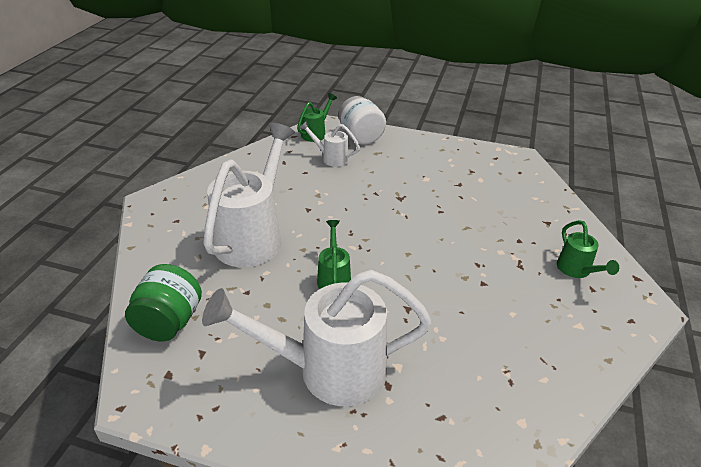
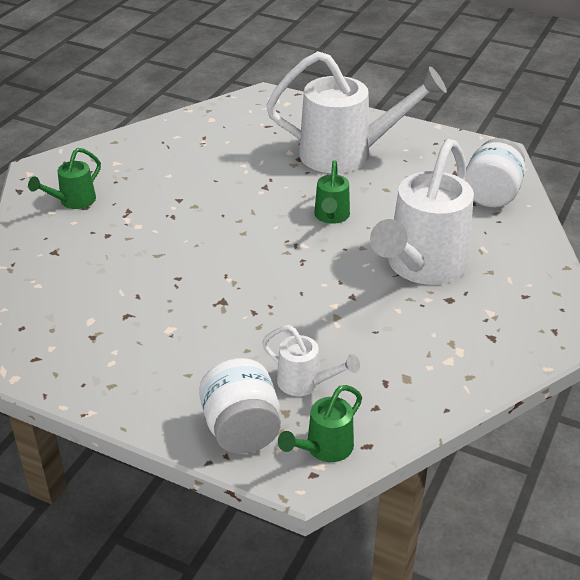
camera: 170 degrees left, 0 degrees up
green jar [125,264,202,342] -> white jar [465,138,525,208]
green watering can [557,220,619,278] -> green watering can turned 135 degrees counterclockwise [28,148,101,209]

